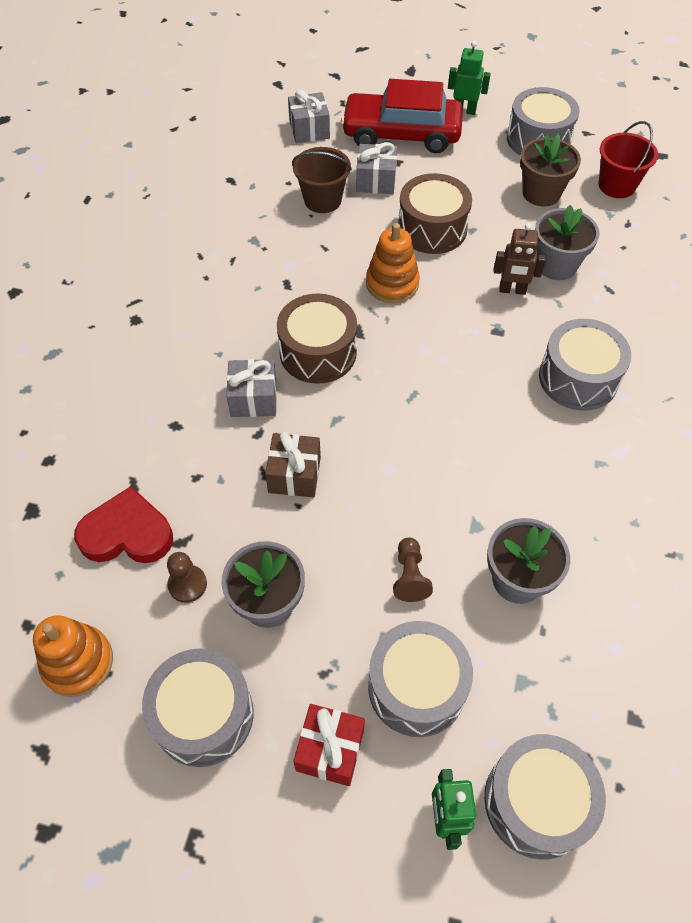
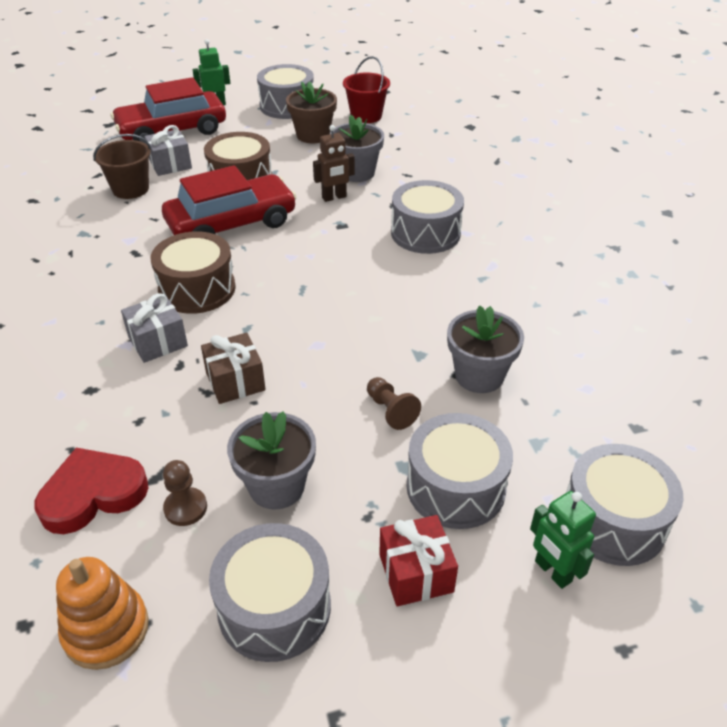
camera: 30 degrees left, 15 degrees down
grey gift [288,90,330,143] -> none
orange stacking toy [366,223,420,303] -> red car [162,165,297,235]

